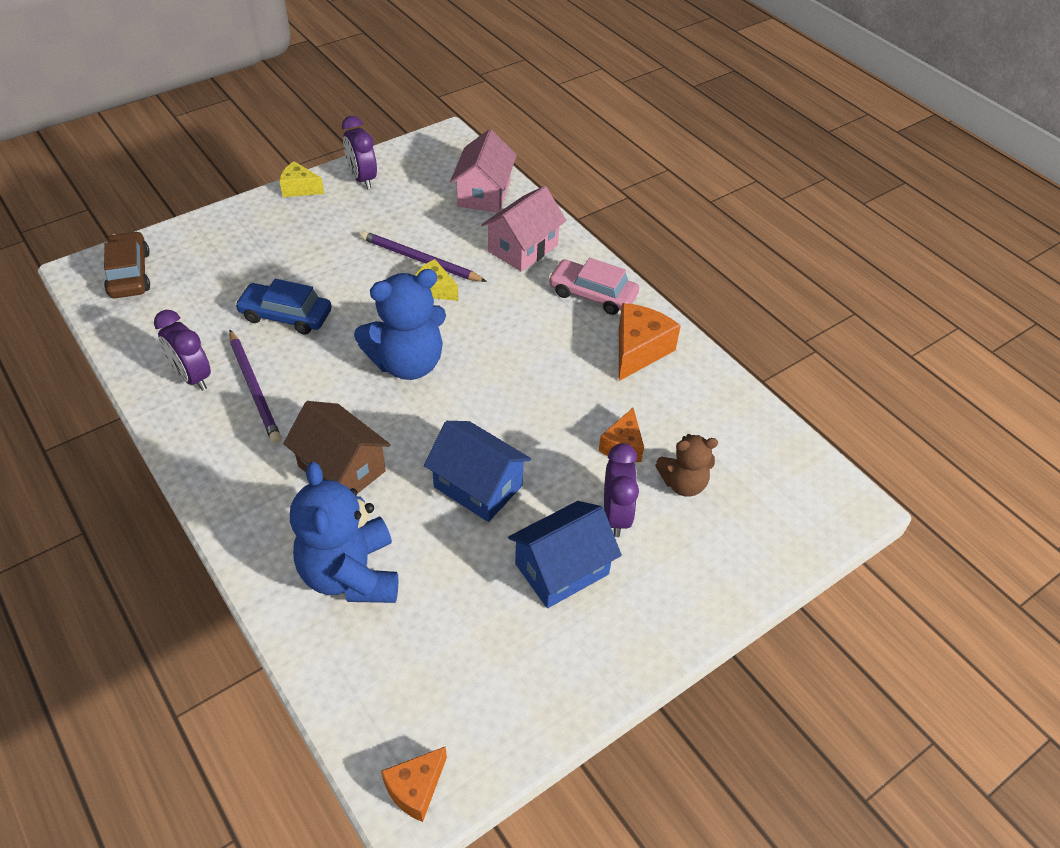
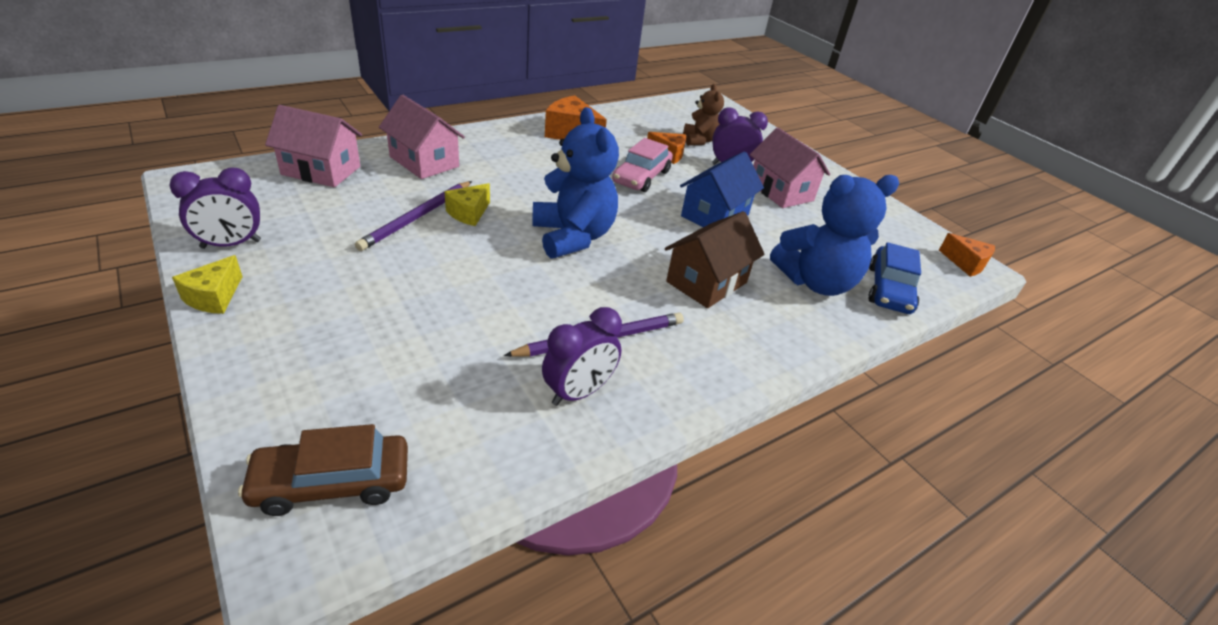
camera: 90 degrees left, 10 degrees down
blue car [235,279,332,335] -> blue car moved to [868,242,921,314]
blue house [508,501,622,608] -> pink house [750,128,830,208]
pink car [548,258,639,315] -> pink car moved to [612,138,673,192]

